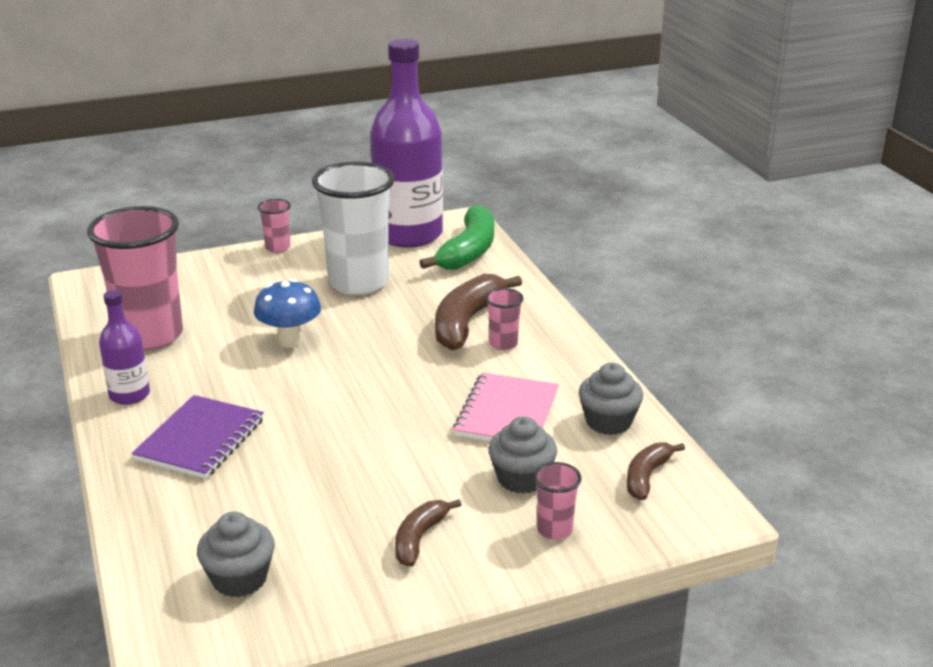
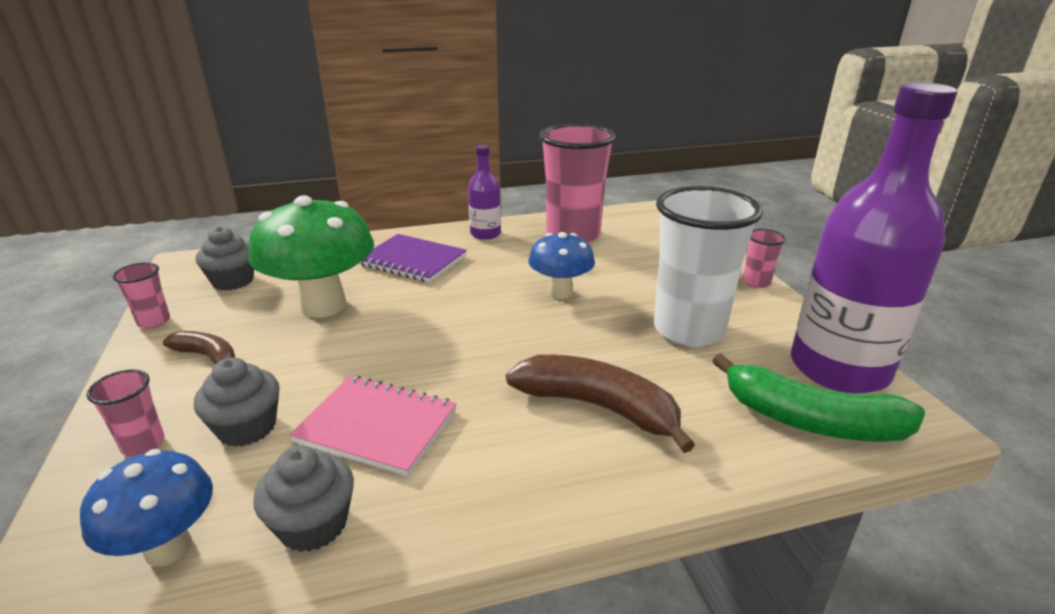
camera: 95 degrees right, 0 degrees up
pink cup [485,288,523,350] -> pink cup moved to [112,262,170,329]
brown banana [627,442,685,500] -> blue mushroom [80,449,213,566]
none -> green mushroom [249,195,374,318]

